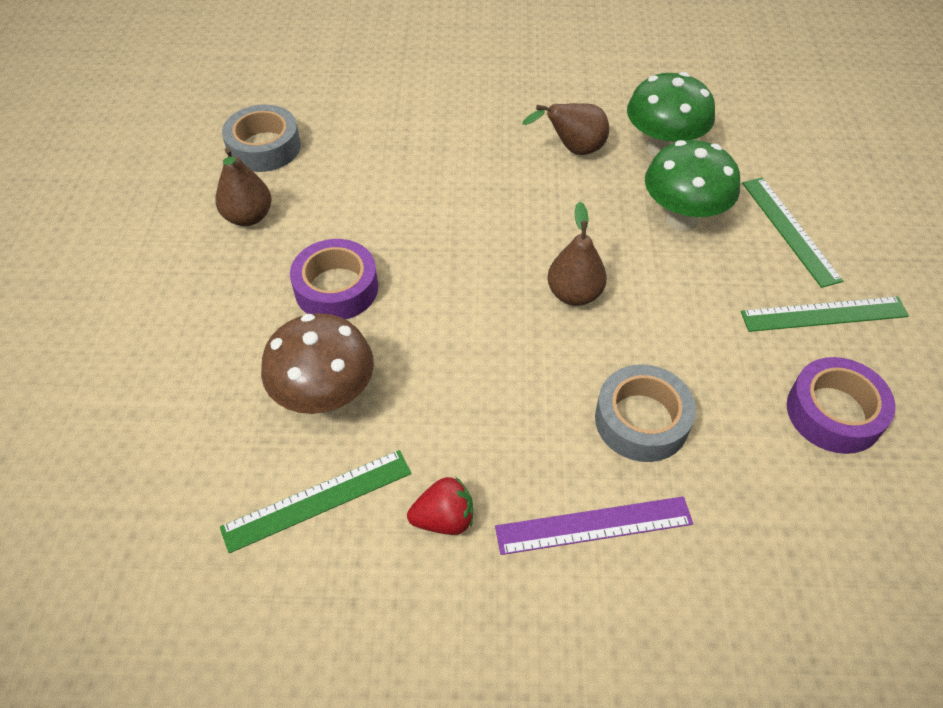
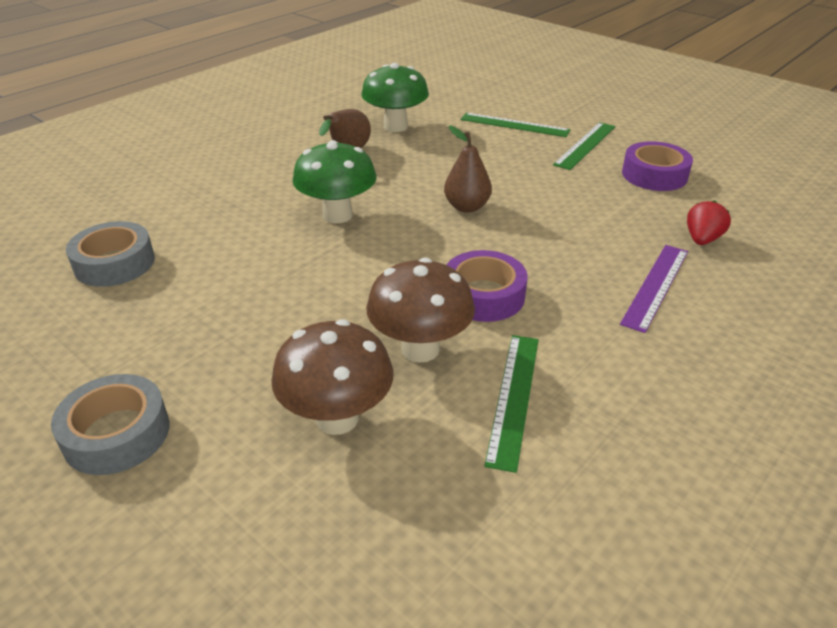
camera: 50 degrees left, 15 degrees down
brown pear [215,147,272,226] -> none
purple tape [290,239,378,320] -> purple tape moved to [446,250,527,322]
red strawberry [407,477,473,535] -> red strawberry moved to [687,200,731,245]
grey tape [595,365,696,462] -> grey tape moved to [51,374,169,475]
green mushroom [645,140,740,231] -> green mushroom moved to [292,140,377,223]
none -> brown mushroom [271,319,394,435]

